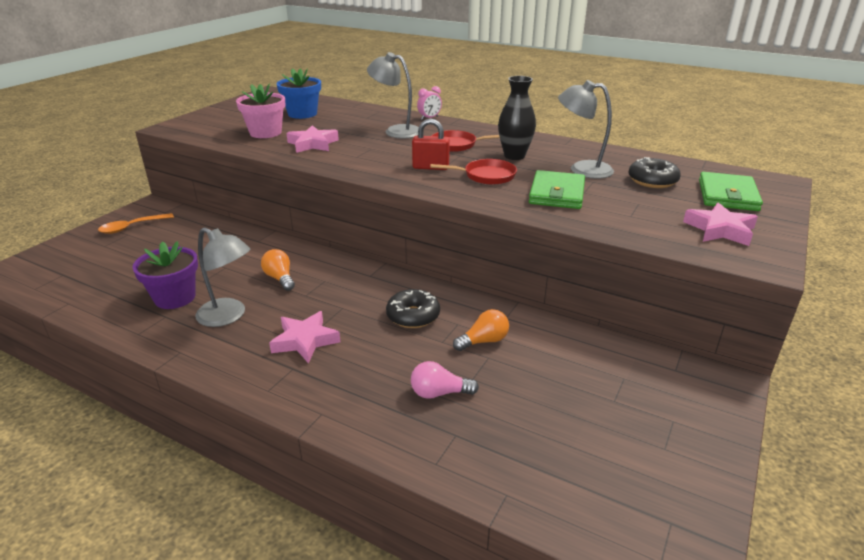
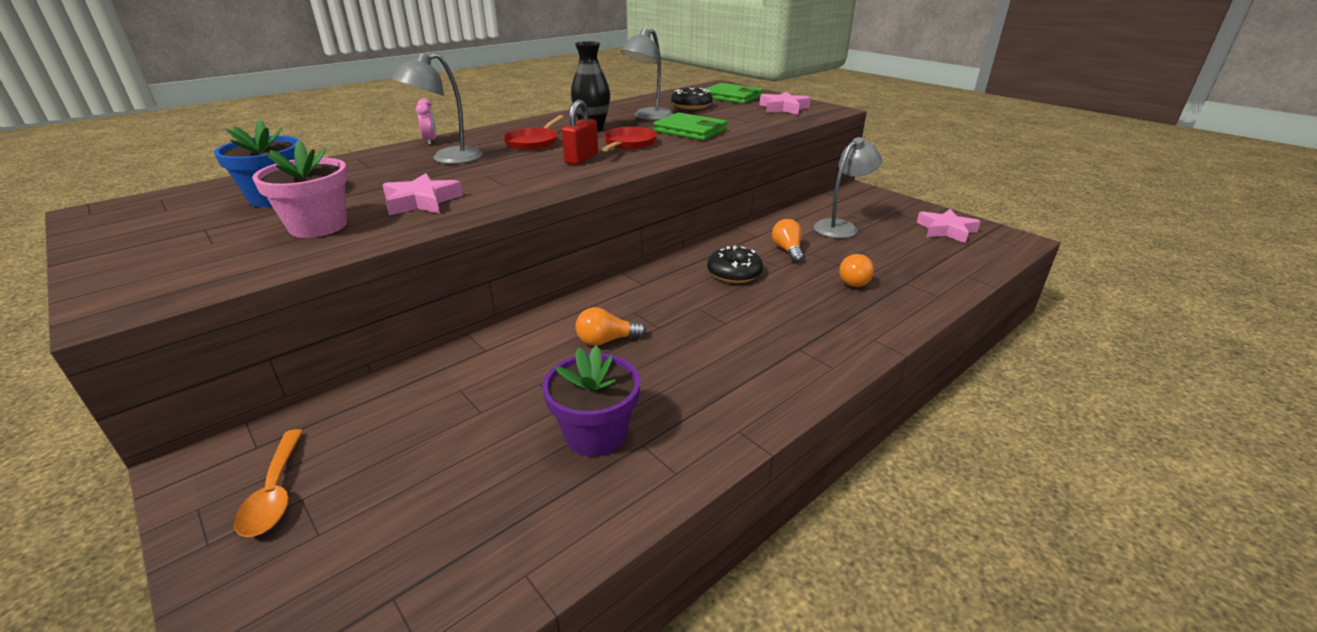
camera: 70 degrees left, 0 degrees up
grey lamp [195,227,250,327] -> grey lamp moved to [814,137,882,238]
pink star [269,311,340,363] -> pink star moved to [917,209,981,243]
pink light bulb [411,361,479,399] -> orange light bulb [839,254,874,287]

